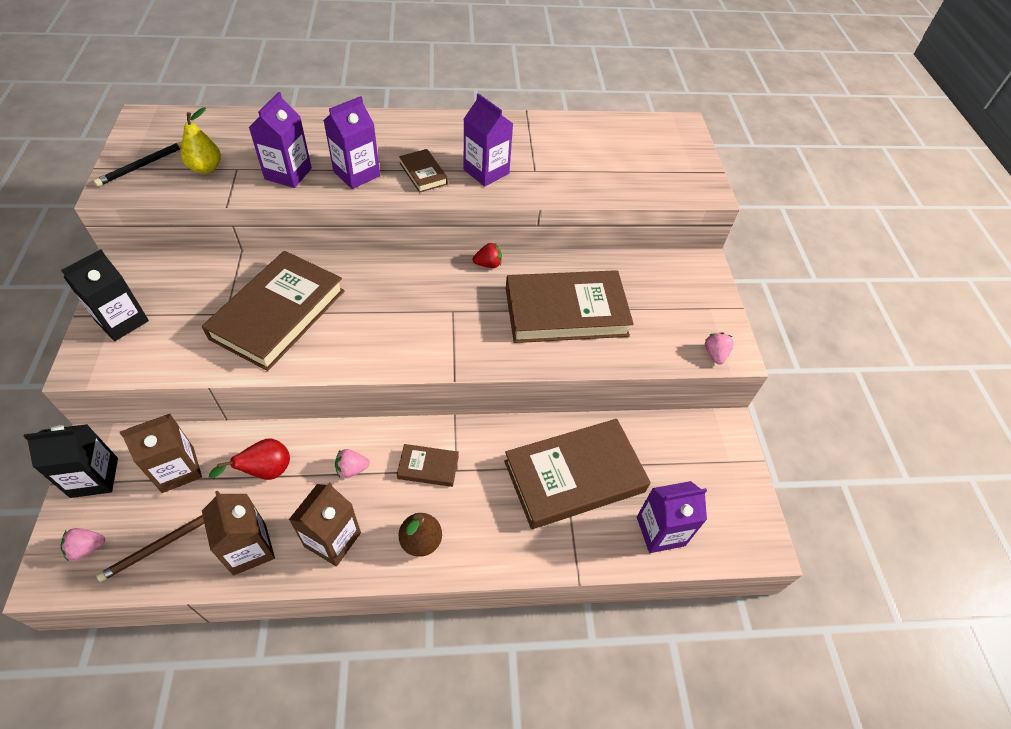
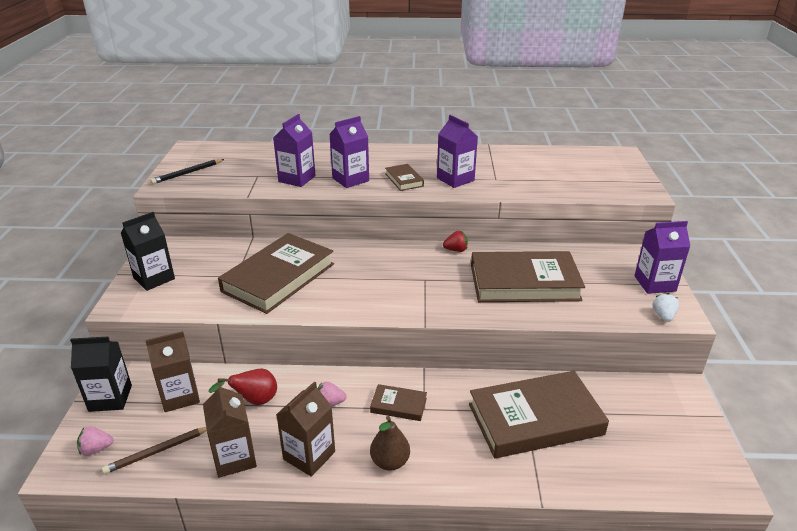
camera: 10 degrees right, 20 degrees down
yellow pear [181,107,221,174] -> none
purple carton [637,481,707,553] -> purple carton moved to [634,221,690,294]
pink strawberry [705,332,734,365] -> white strawberry [652,293,679,322]

